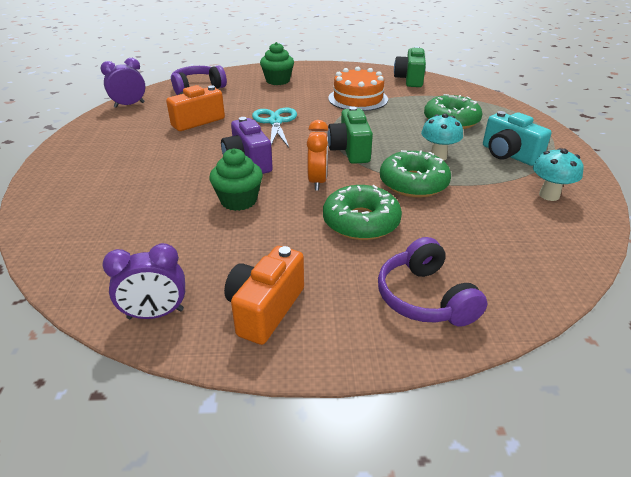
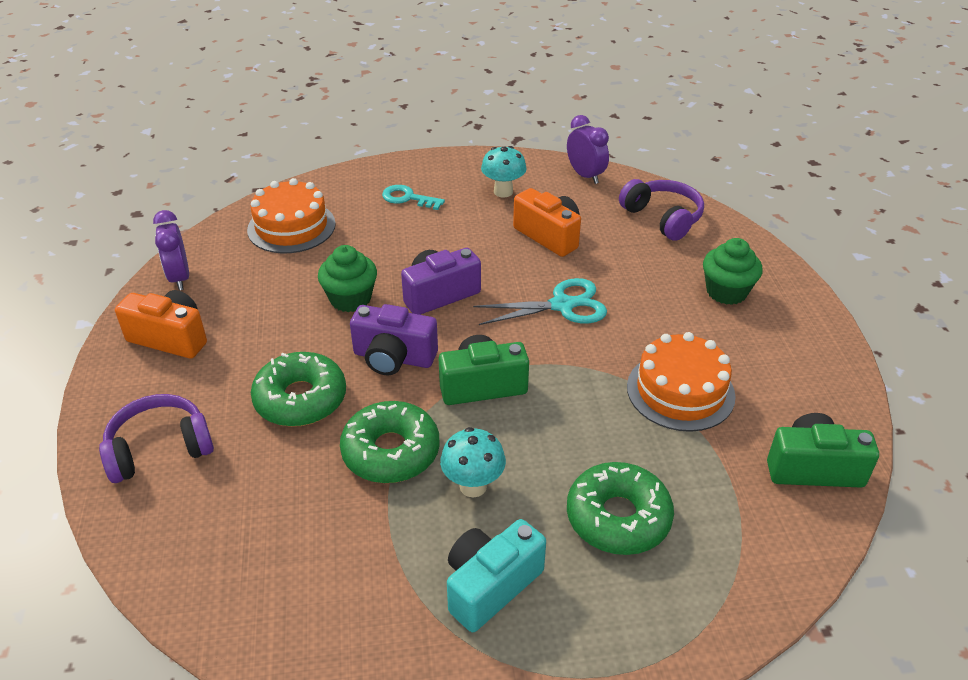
camera: 85 degrees right, 5 degrees up
orange clock [307,120,328,191] -> purple camera [350,304,438,375]
turquoise mushroom [533,148,583,201] -> turquoise mushroom moved to [481,146,527,198]
none -> orange cake [247,178,336,253]
none -> turquoise key [382,185,445,210]

